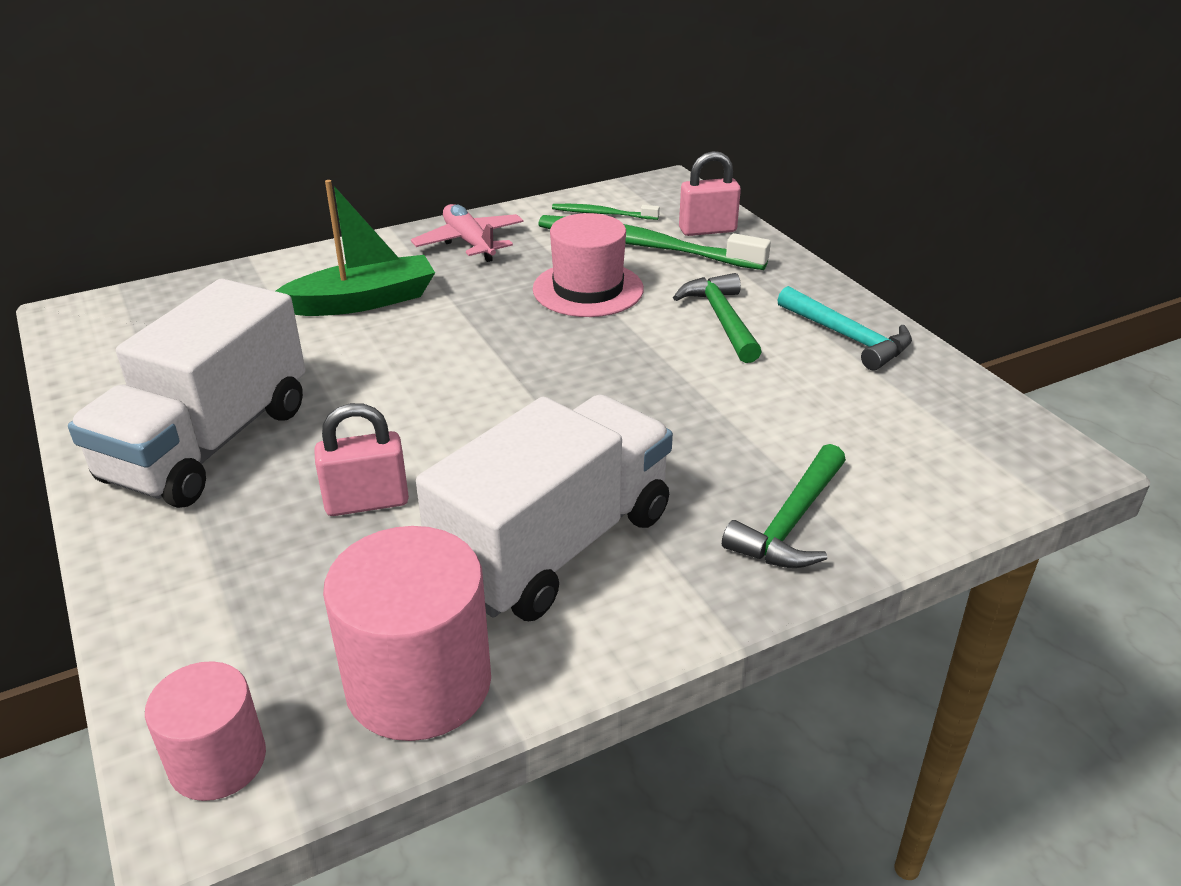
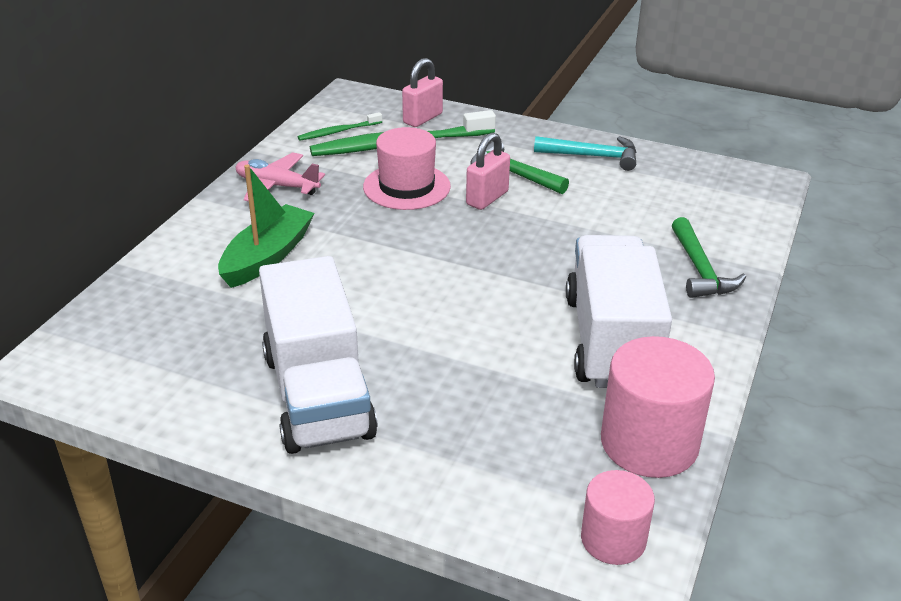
camera: 40 degrees left, 0 degrees up
pink padlock [314,403,409,516] -> pink padlock moved to [466,133,510,210]

